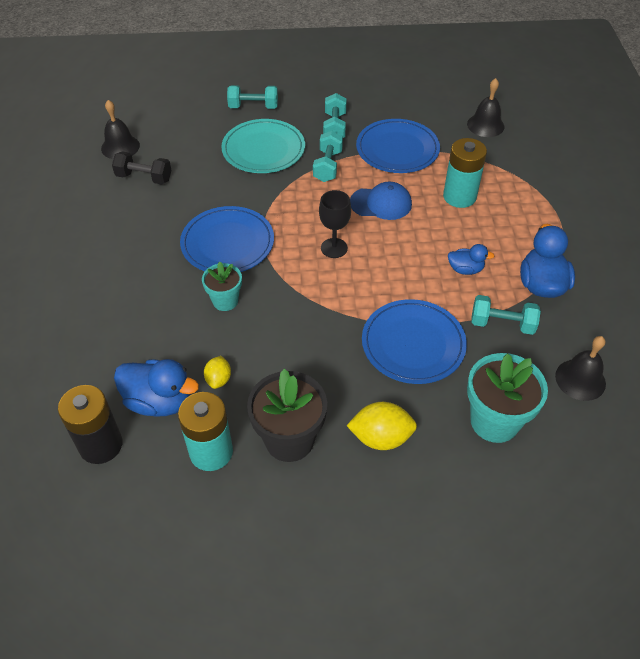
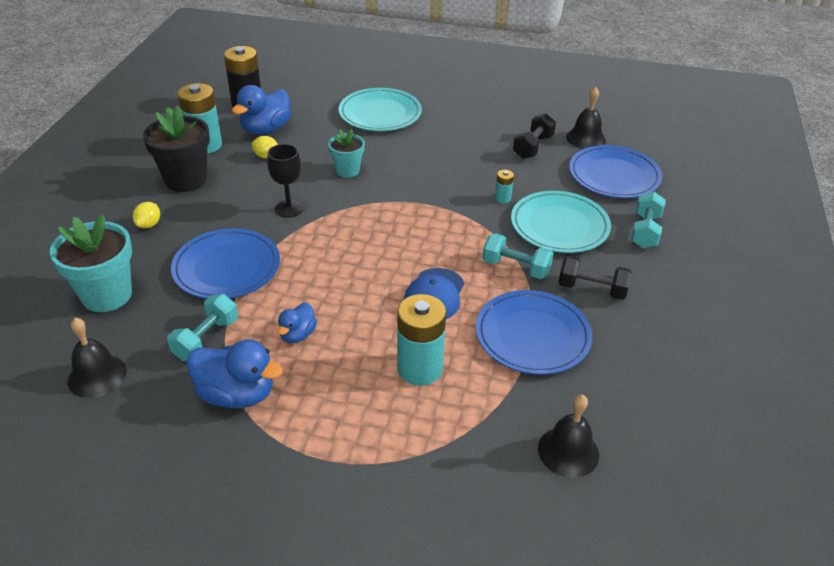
camera: 105 degrees right, 10 degrees down
blue plate [180,206,274,272] -> blue plate moved to [569,145,662,198]
black goblet [319,190,351,258] -> black goblet moved to [267,144,303,217]
turquoise dumbbell [323,93,347,138] -> black dumbbell [558,255,632,300]
yellow lemon [346,402,417,450] -> yellow lemon [133,202,160,228], size x0.60
none -> turquoise plate [339,88,422,131]
none -> turquoise battery [495,170,514,203]

